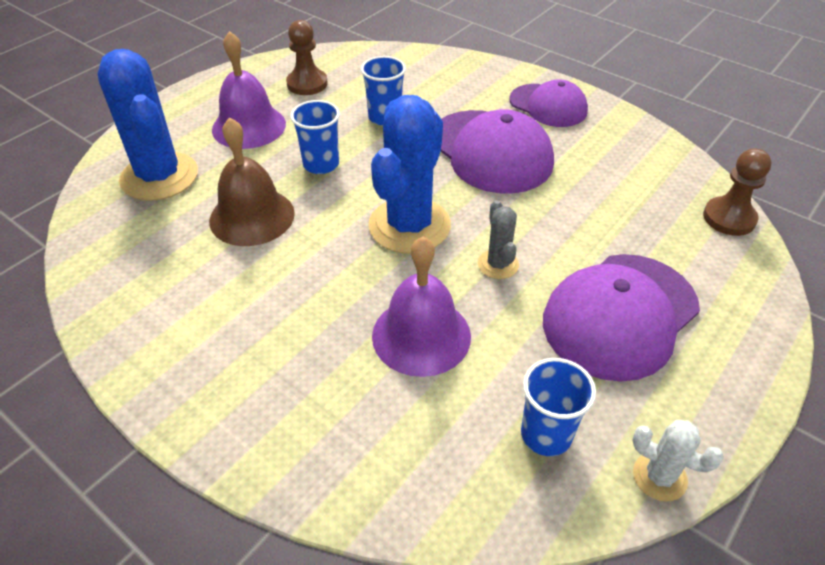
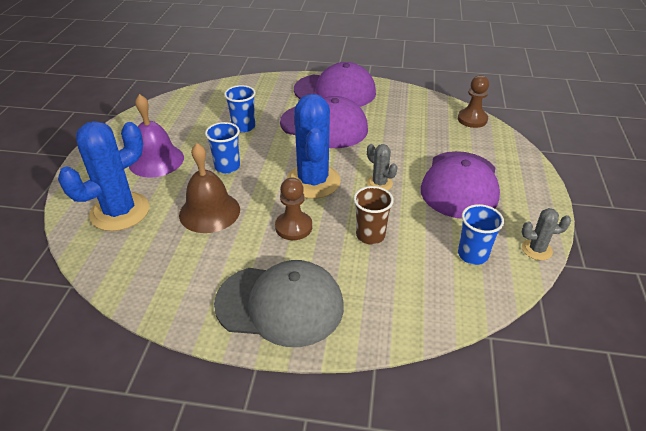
camera: 30 degrees left, 5 degrees down
blue cactus [98,49,198,201] -> blue cactus turned 75 degrees counterclockwise [58,121,150,231]
brown pawn [286,20,328,95] -> brown pawn moved to [275,178,312,240]
purple bell [372,237,471,377] -> brown cup [354,186,394,245]
purple cap [509,79,588,127] -> purple cap [294,62,376,107], size x1.57
white cactus [632,420,724,502] -> grey cactus [522,208,571,260]
none -> grey cap [214,260,344,347]

